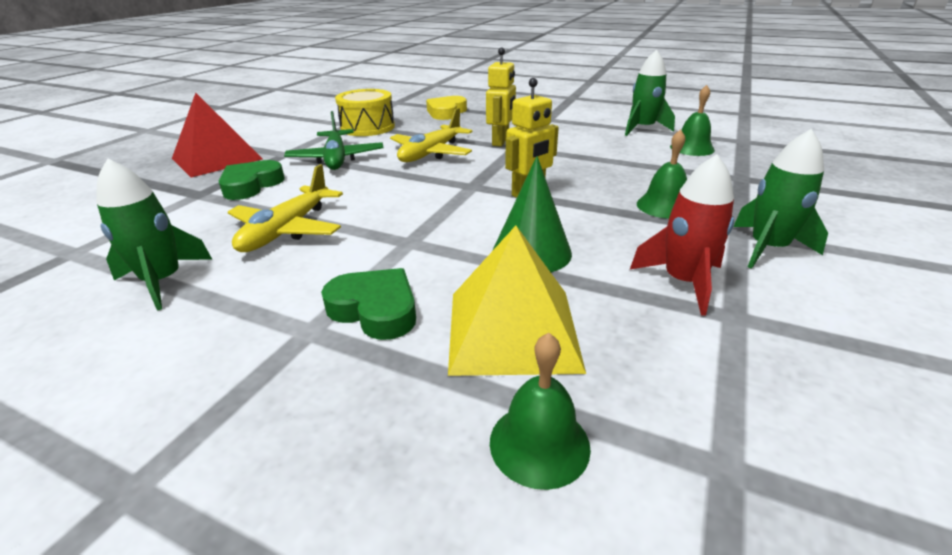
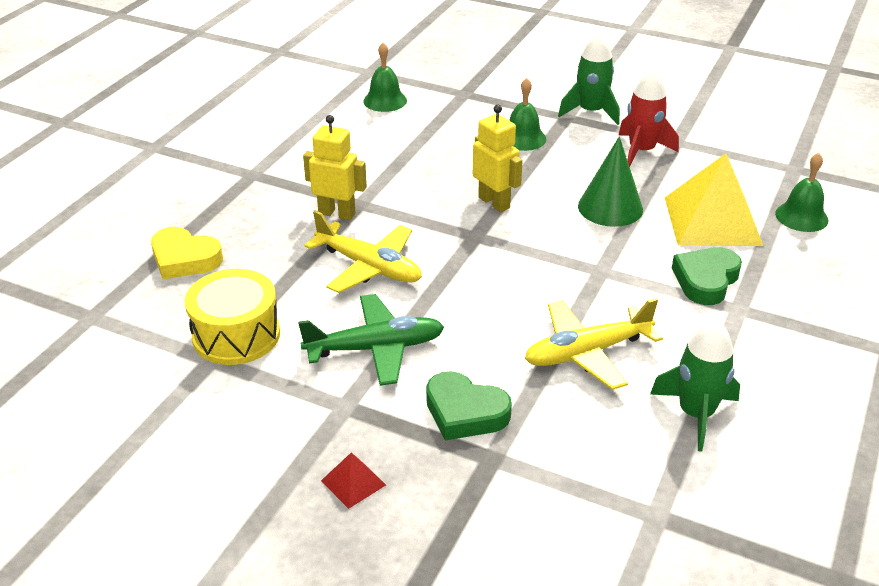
camera: 90 degrees left, 5 degrees up
red pyramid [172,93,262,178] -> red pyramid [321,453,386,509], size x0.42
yellow plane [228,164,343,252] -> yellow plane turned 135 degrees clockwise [525,298,663,390]
green rocket [625,50,675,136] -> none

